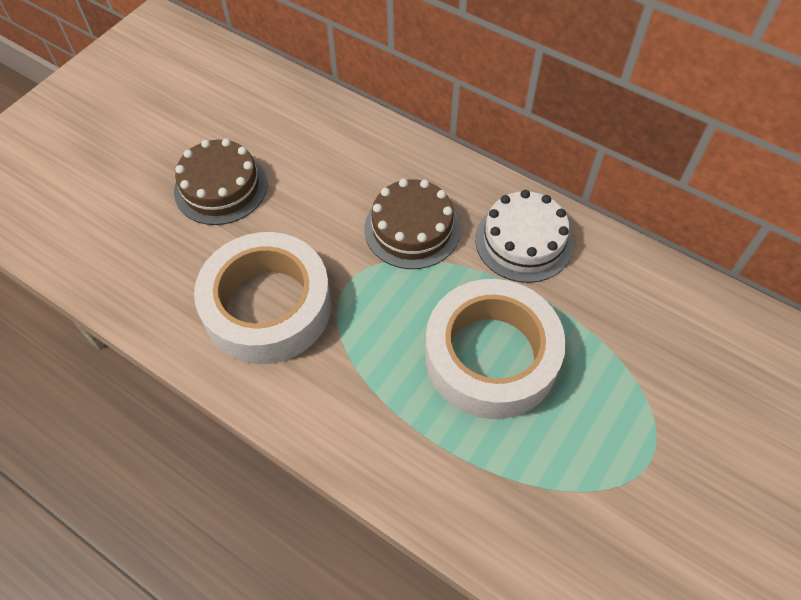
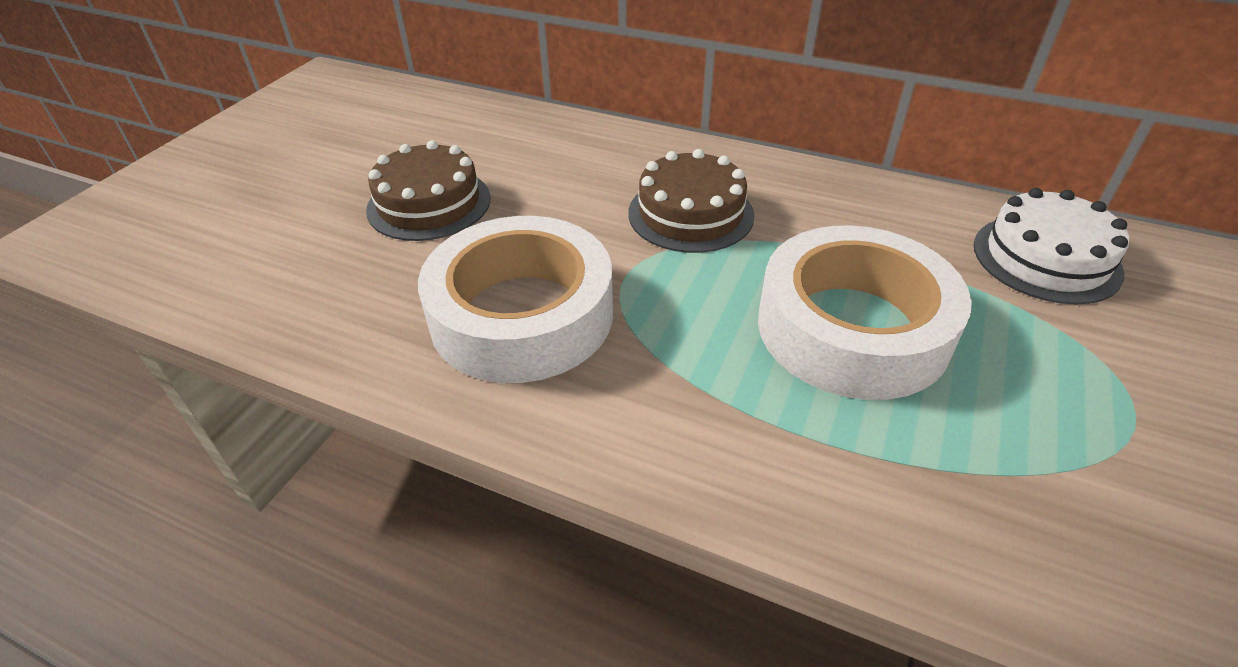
camera: 10 degrees left, 15 degrees down
white cake [475,190,573,283] -> white cake moved to [974,188,1129,305]

